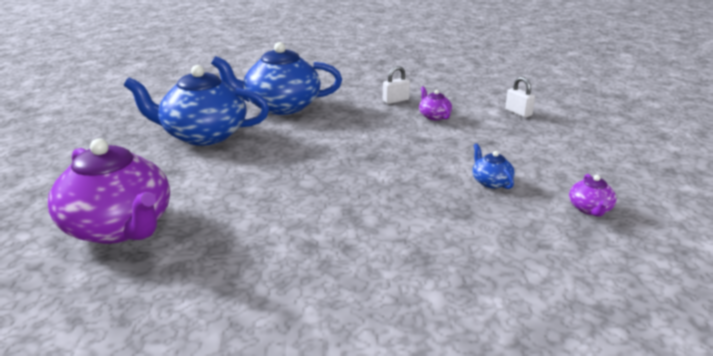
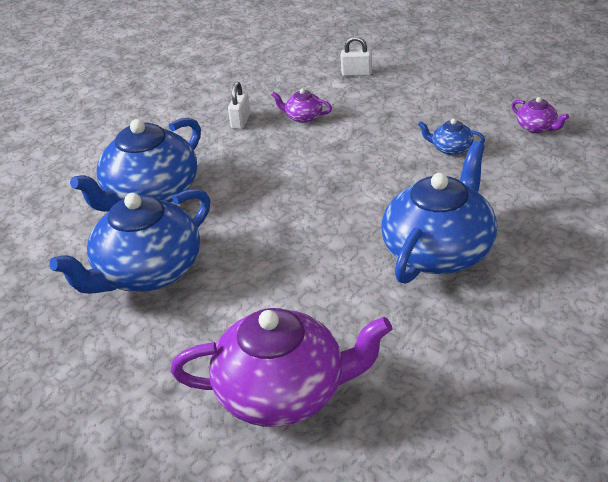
camera: 45 degrees left, 10 degrees up
none -> blue teapot [381,141,497,283]

